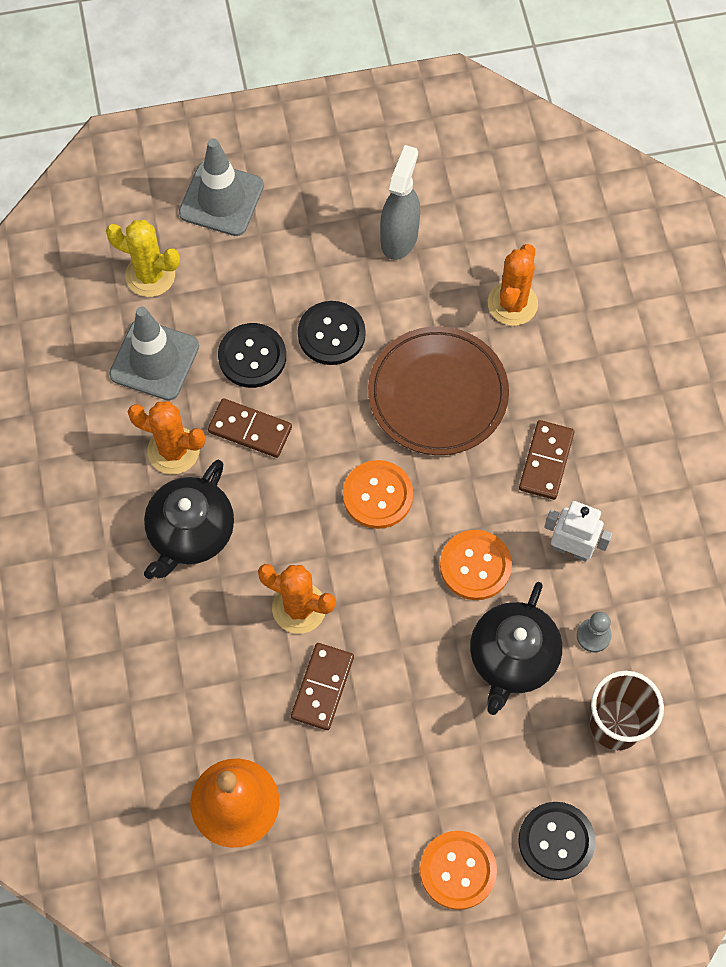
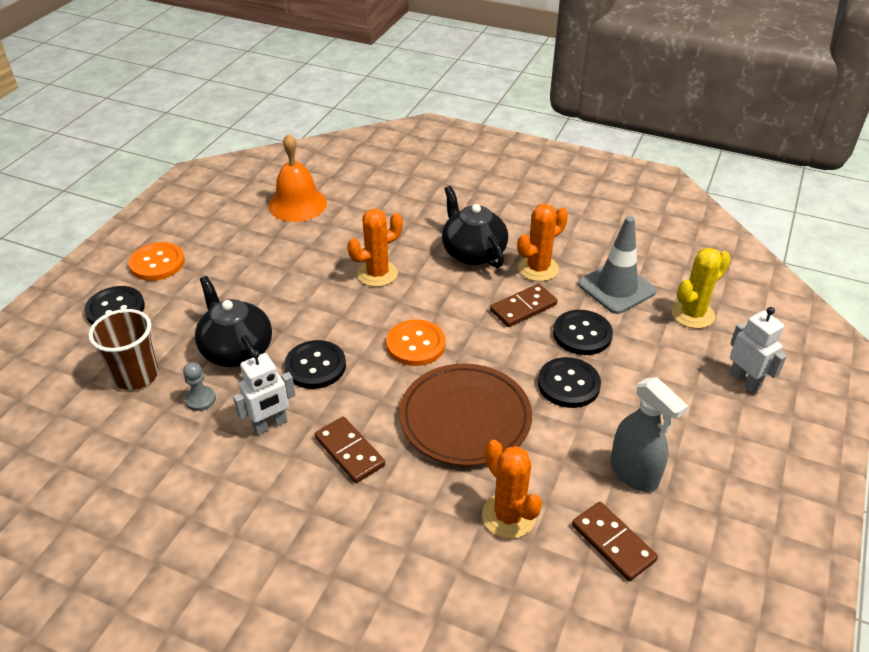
camera: 125 degrees right, 25 degrees down
grey traffic cone [179,138,264,236] -> white robot [729,307,787,393]
brown domino [291,643,354,730] -> brown domino moved to [572,502,658,581]
orange button [440,530,512,600] -> black button [284,340,346,389]

